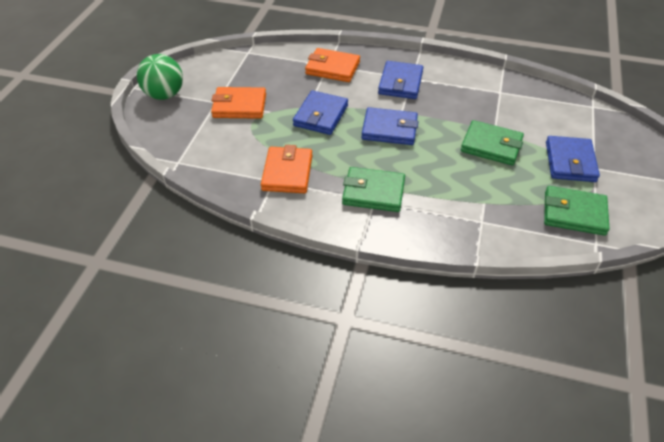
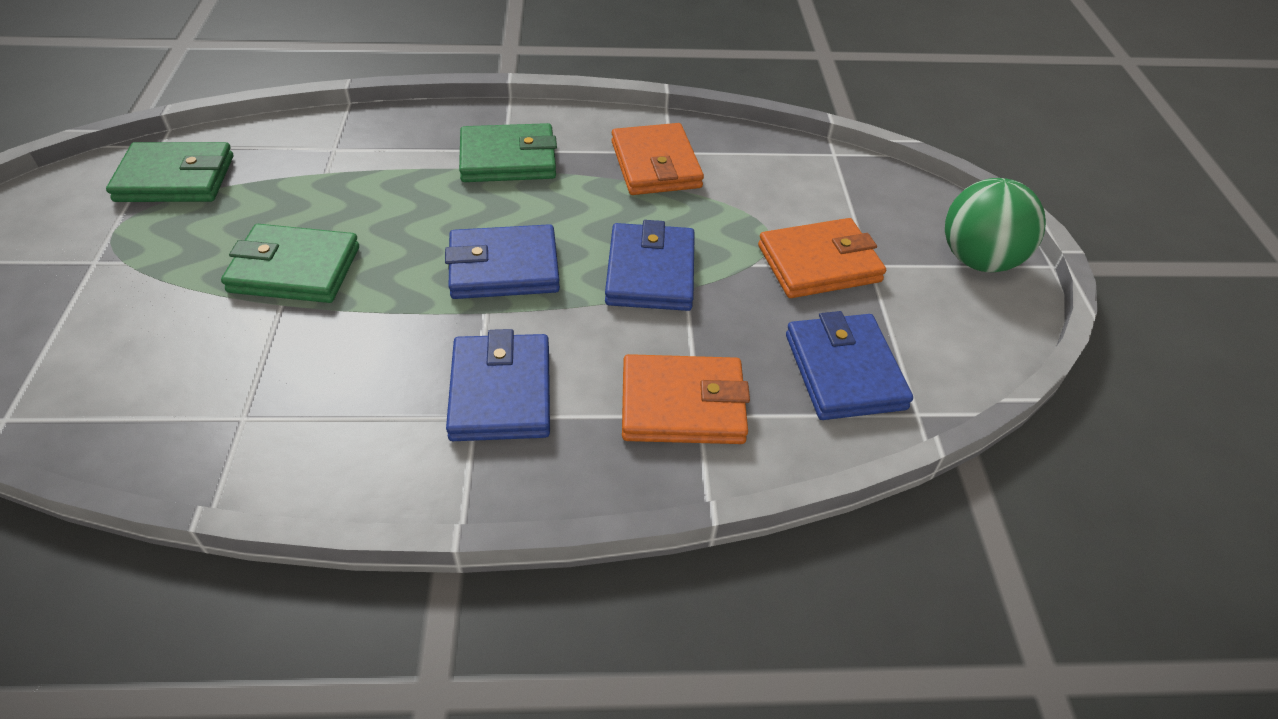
camera: 160 degrees right, 0 degrees up
blue wallet [546,136,600,182] -> blue wallet moved to [786,311,913,420]

